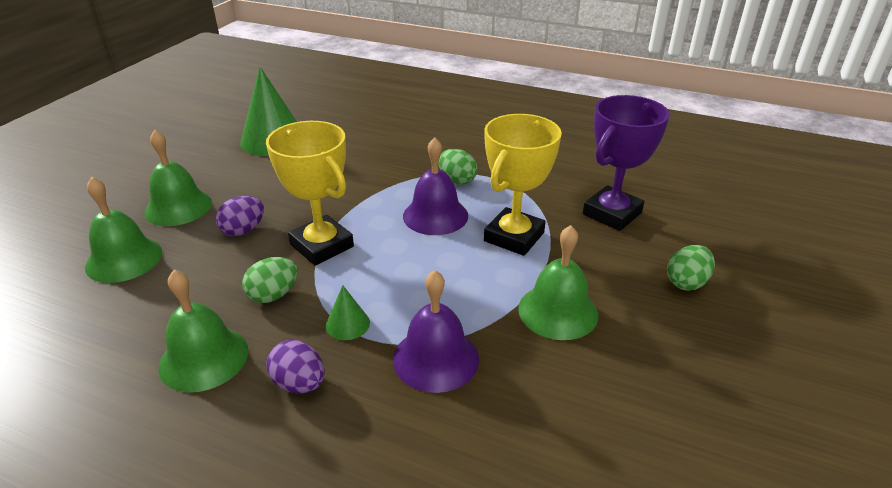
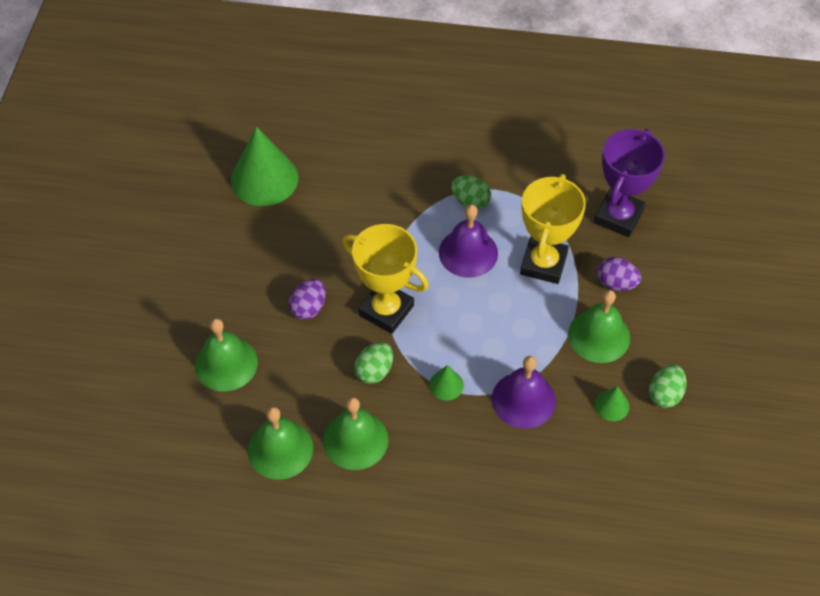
camera: 15 degrees left, 20 degrees up
green bell [144,130,212,226] -> green bell moved to [248,407,313,480]
purple egg [266,340,325,393] -> purple egg moved to [597,257,641,291]
green egg [667,245,715,291] -> green egg moved to [649,365,687,408]
none -> green cone [594,386,629,421]

